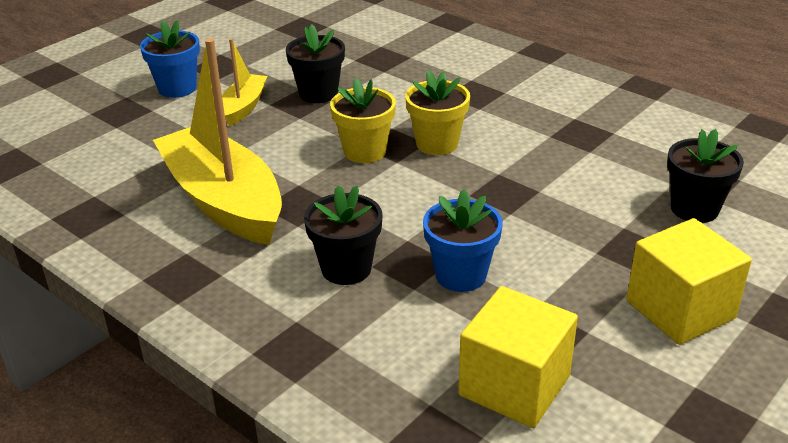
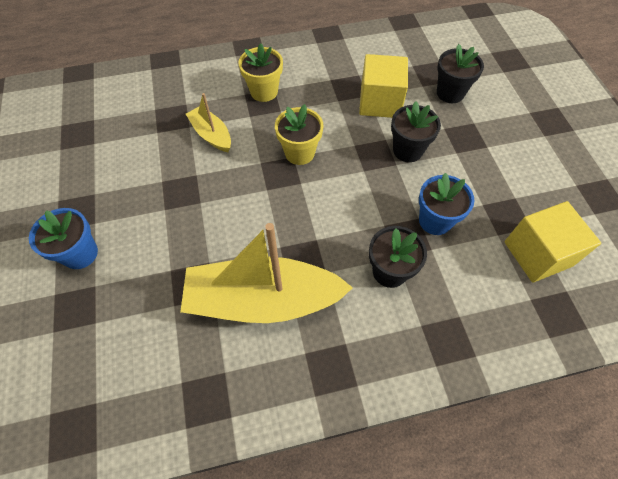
camera: 55 degrees left, 25 degrees up
yellow boat [222,38,267,126] -> yellow boat moved to [186,93,231,152]
black flower pot [286,24,345,103] -> black flower pot moved to [391,101,441,162]
yellow flower pot [330,78,396,163] -> yellow flower pot moved to [239,43,283,102]
yellow cube [626,218,752,345] -> yellow cube moved to [359,54,408,118]

